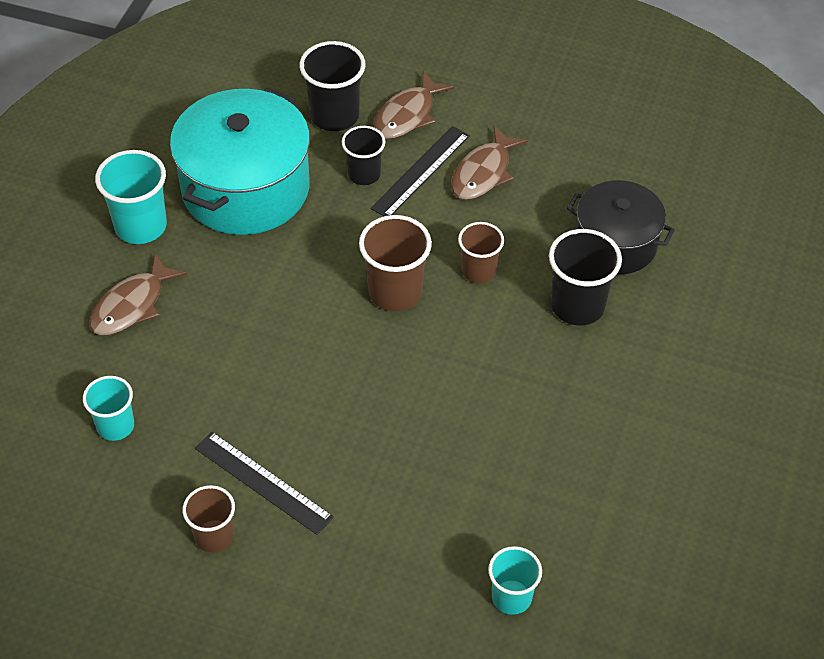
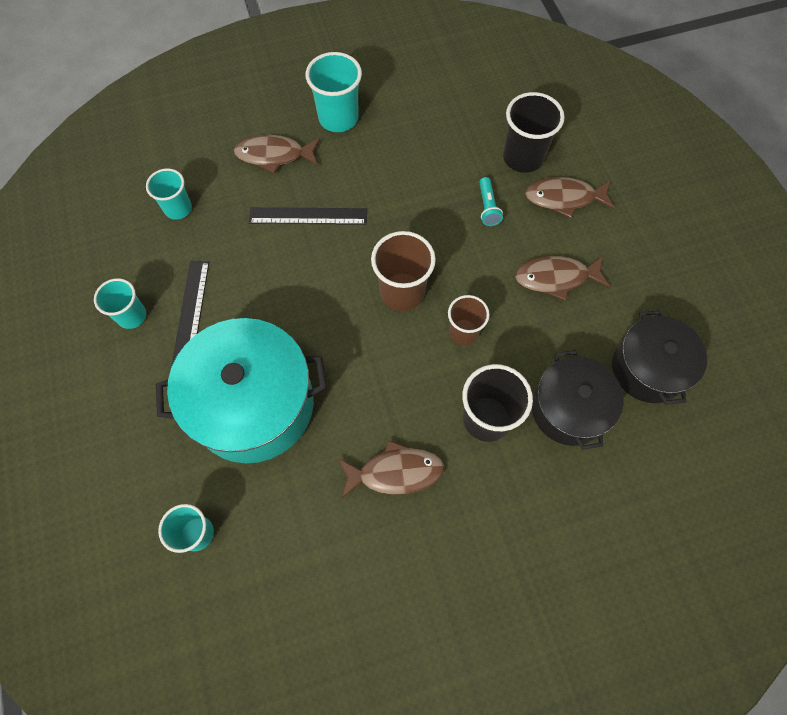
camera: 55 degrees right, 15 degrees up
turquoise pot [170,88,310,235] -> turquoise pot moved to [156,318,327,463]
brown cup [183,485,235,553] -> turquoise cup [94,278,146,329]
black cup [342,126,385,185] -> turquoise flashlight [479,177,503,226]
black ruler [371,126,470,216] -> black ruler moved to [249,207,367,225]
none -> brown fish [339,440,444,499]
none -> black pot [612,310,707,405]

